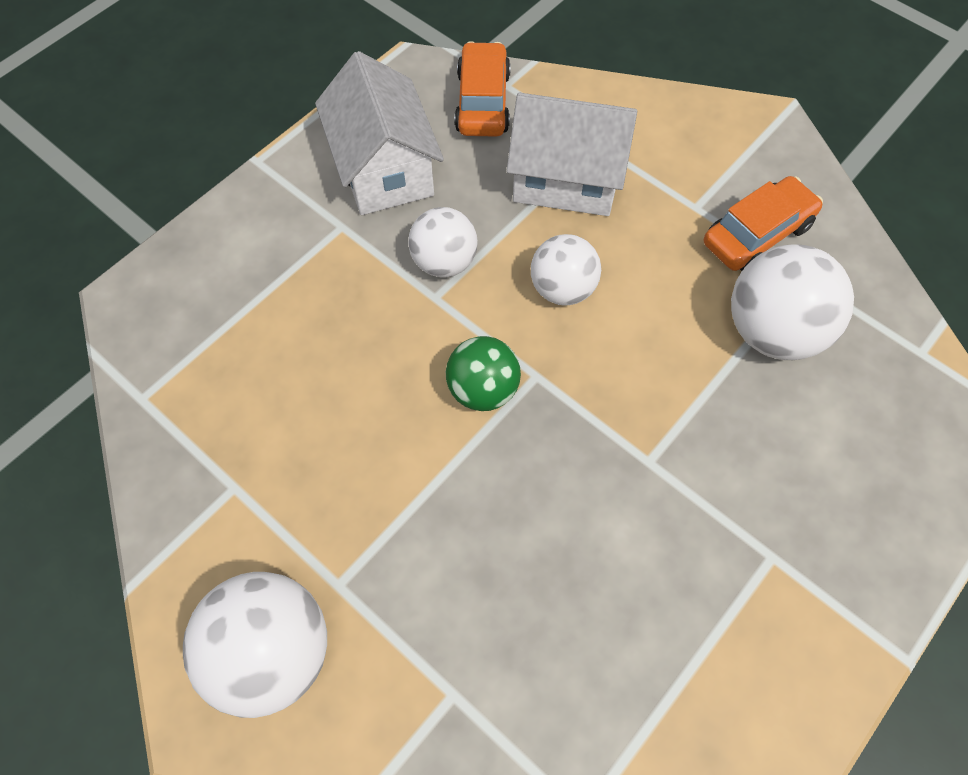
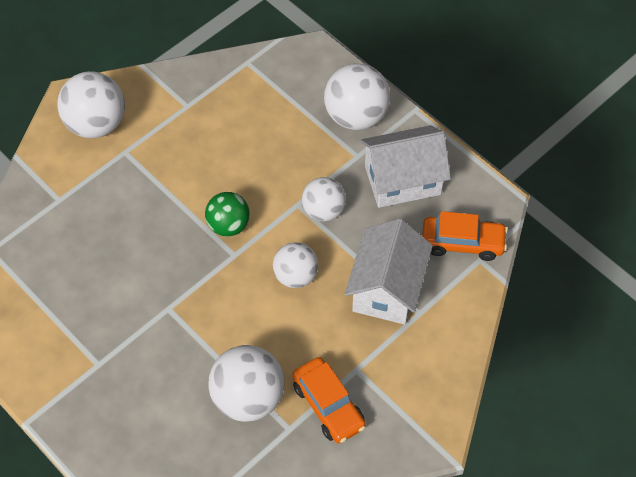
camera: 95 degrees right, 5 degrees down
none -> white ball [324,63,390,130]

